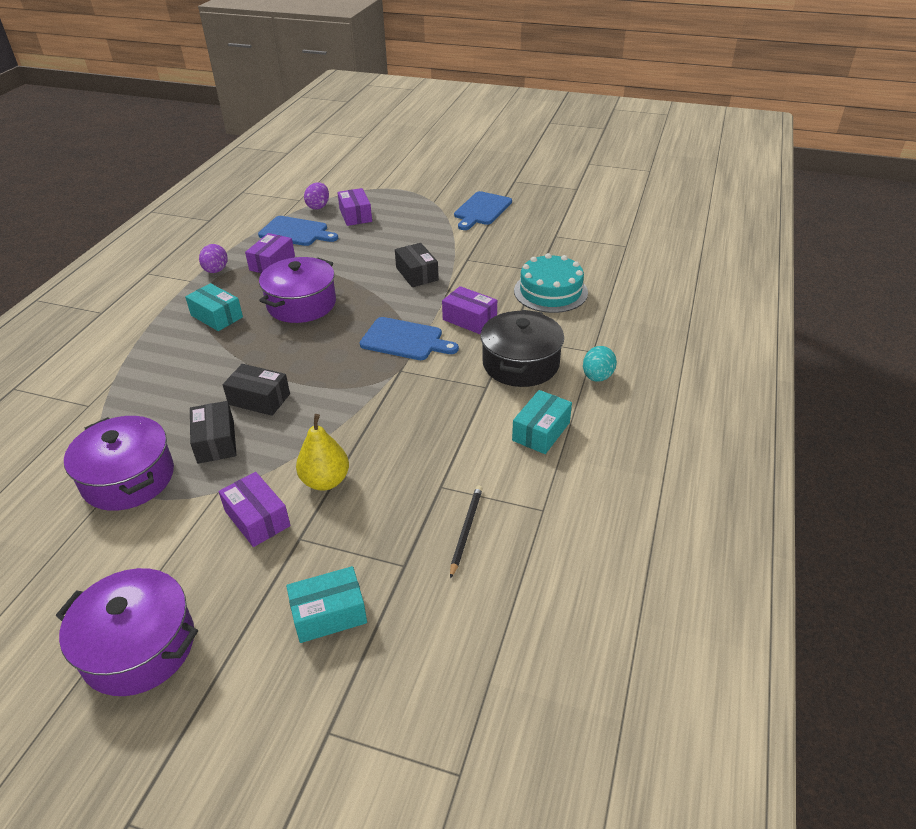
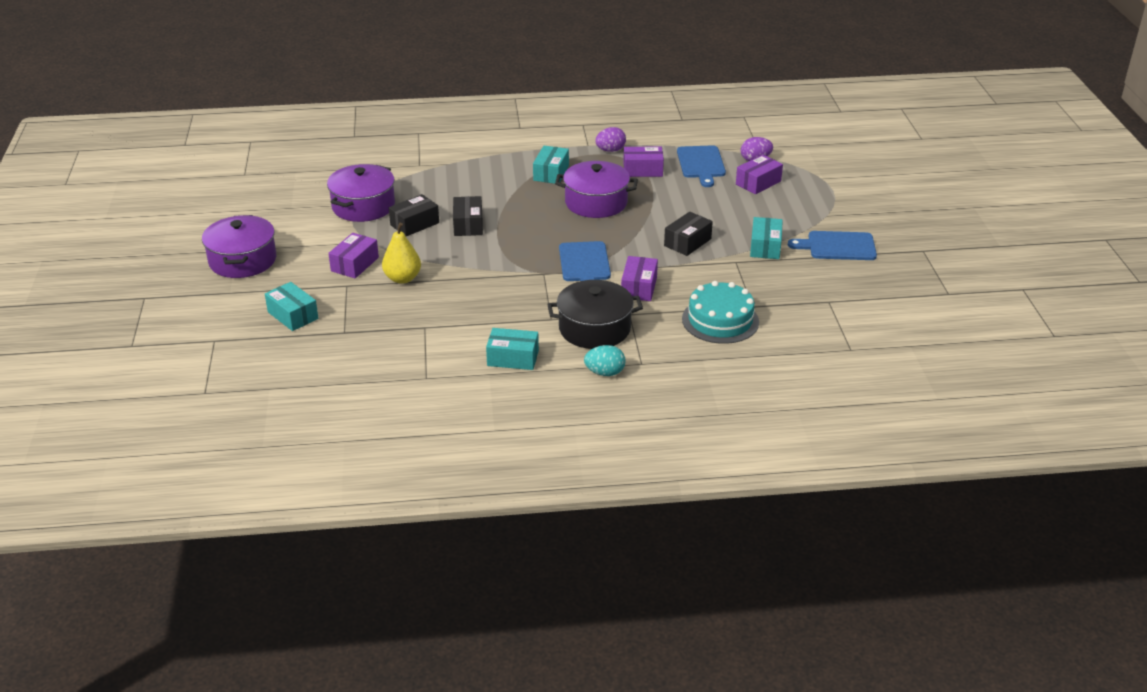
camera: 65 degrees right, 5 degrees down
black pencil [450,485,483,579] -> none
none -> turquoise box [750,217,783,259]

